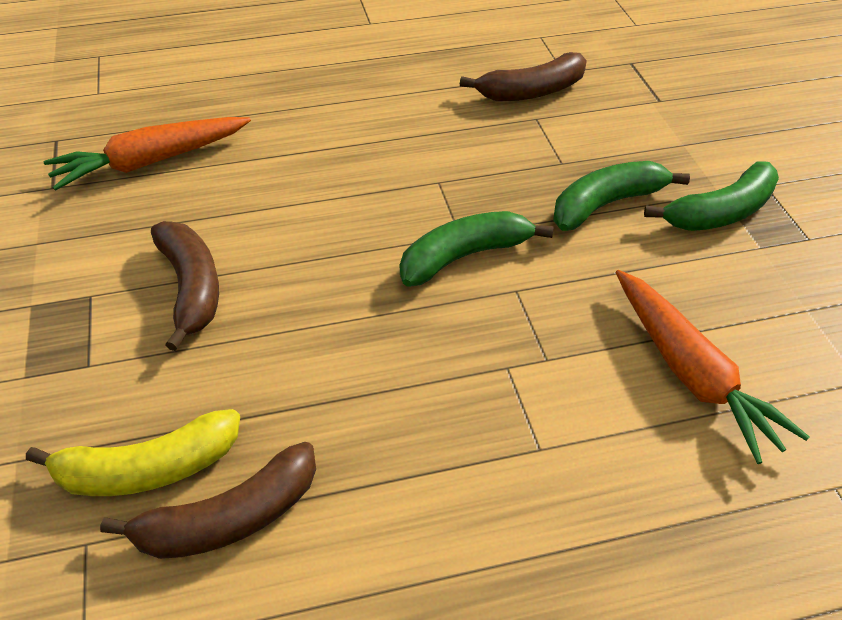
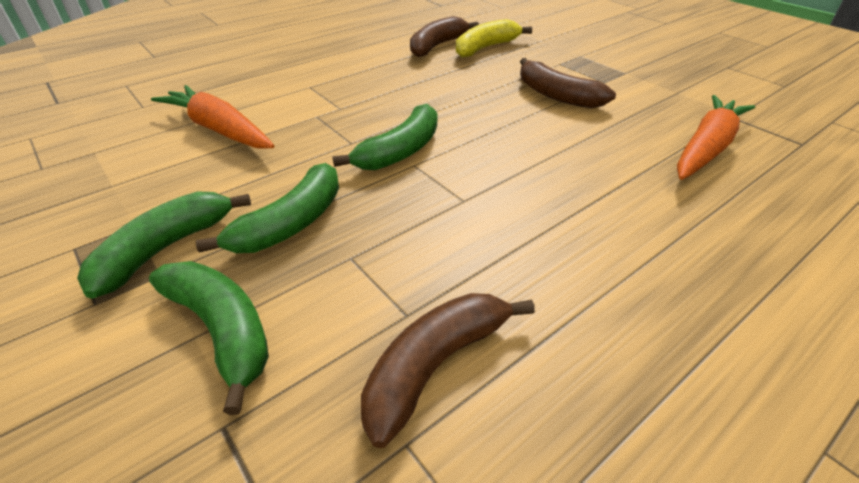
camera: 155 degrees right, 5 degrees down
none -> green banana [149,261,269,415]

